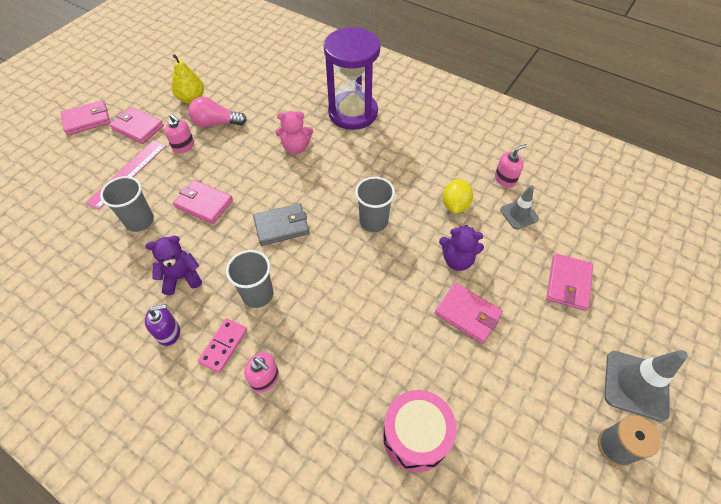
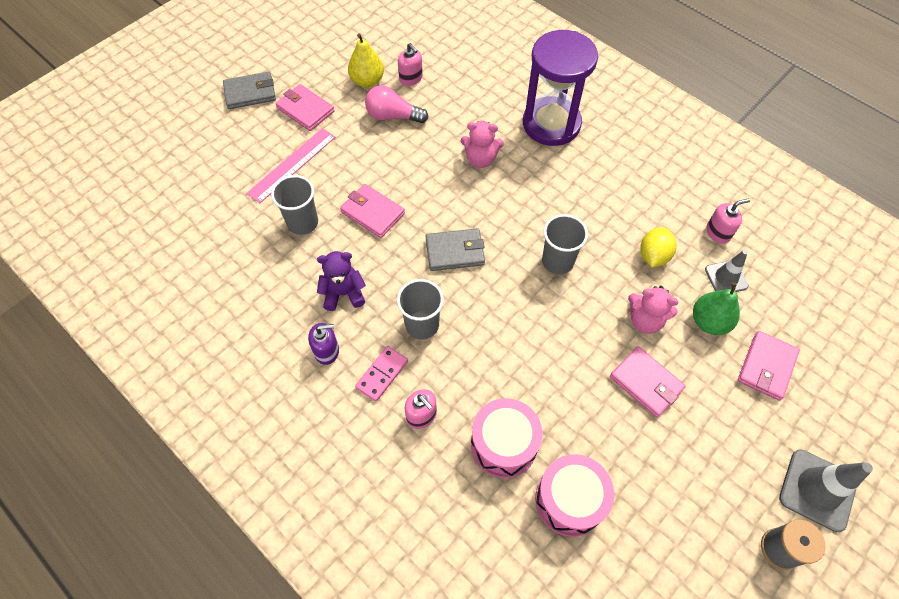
camera: 10 degrees right, 5 degrees up
pink wallet [60,100,110,135] -> grey wallet [223,71,276,109]
pink soap dispenser [165,114,194,153] -> pink soap dispenser moved to [398,43,423,86]
purple teddy bear [439,225,484,271] -> pink teddy bear [628,286,678,334]
none -> pink drum [471,398,542,478]
none -> green pear [693,282,740,335]

